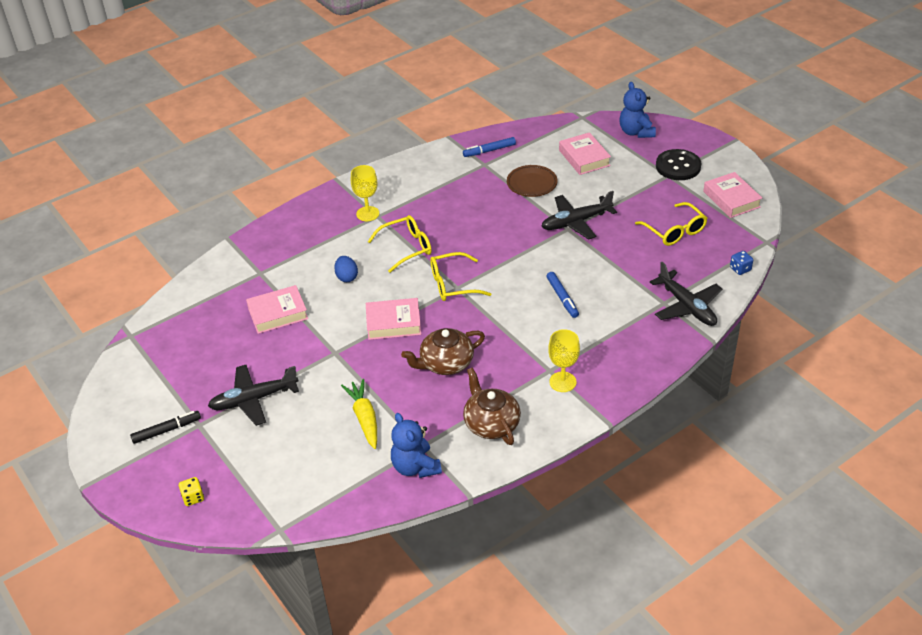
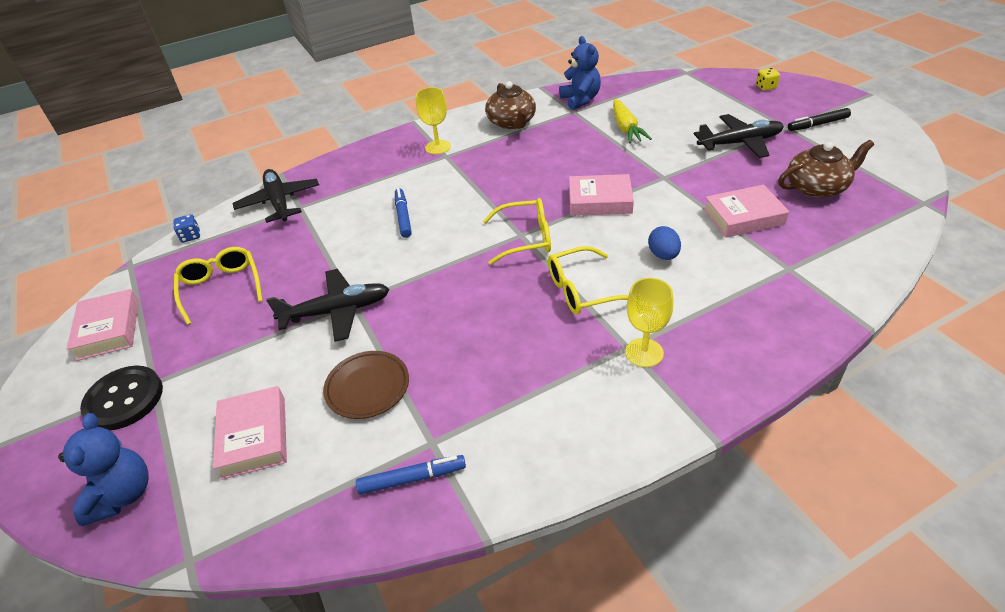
camera: 170 degrees left, 0 degrees up
brown teapot [401,328,485,375] -> brown teapot moved to [778,140,874,198]

